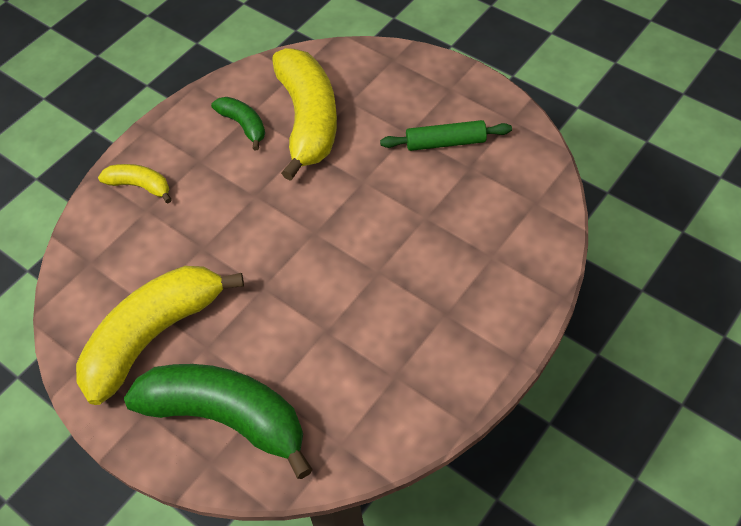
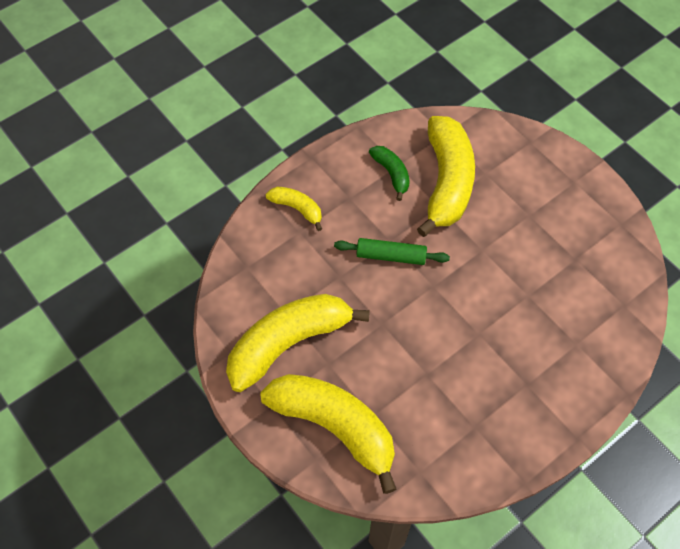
camera: 10 degrees right, 5 degrees up
green banana [124,364,313,479] -> yellow banana [260,374,397,494]
green rolling pin [380,120,512,151] -> green rolling pin moved to [334,238,450,265]

